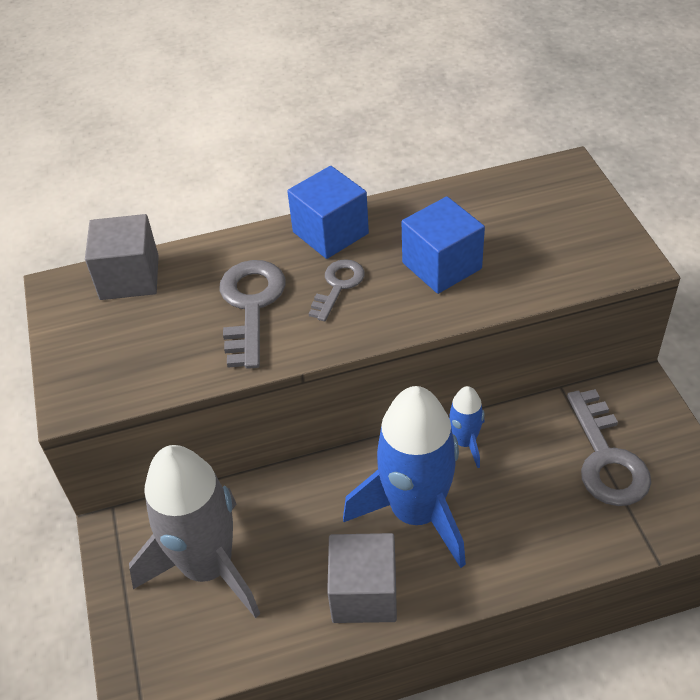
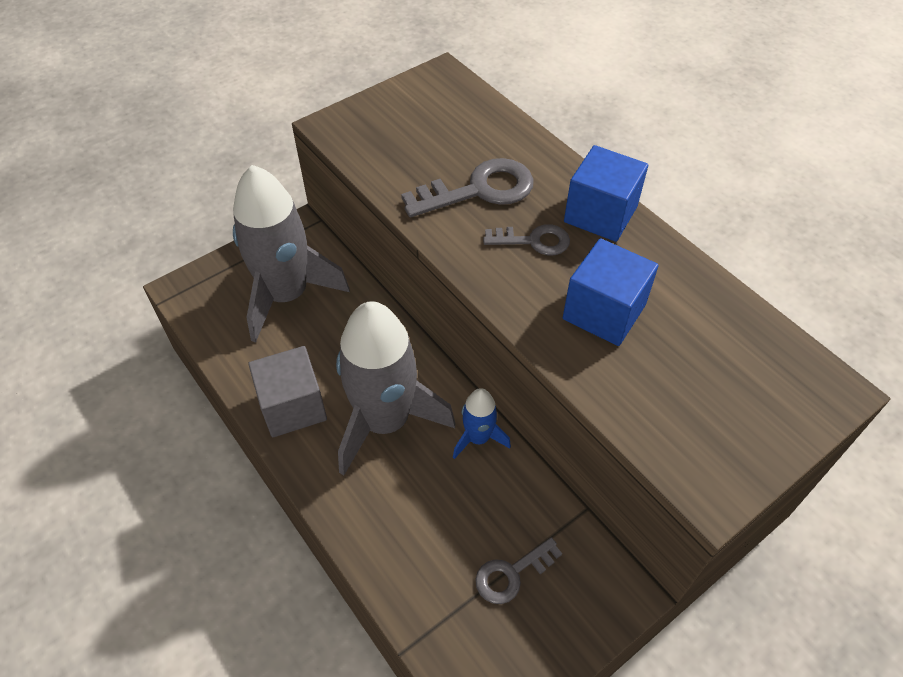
camera: 65 degrees right, 5 degrees up
grey cube [85,214,159,300] -> none
blue rocket [343,386,466,568] -> grey rocket [336,301,455,476]
grey key [567,389,651,506] -> grey key [475,537,562,604], size x0.60

